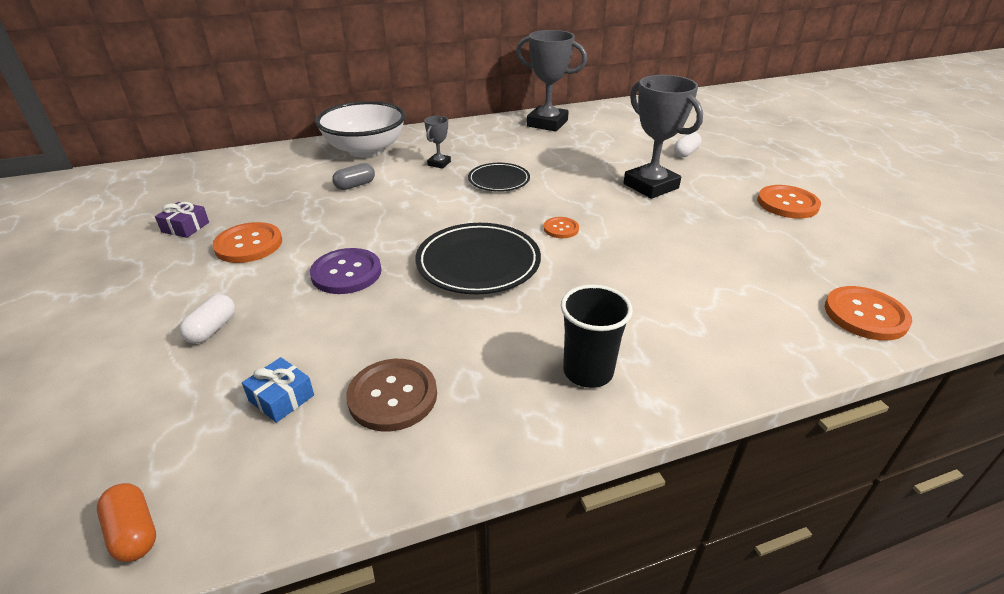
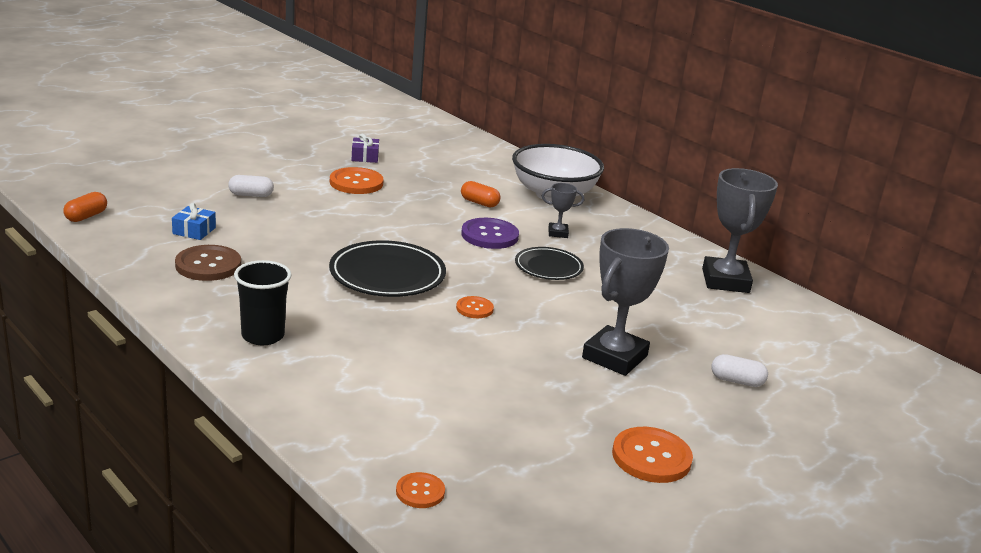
camera: 65 degrees right, 10 degrees down
purple button [310,248,381,294] -> purple button moved to [461,218,519,249]
grey capsule [332,163,375,190] -> orange capsule [461,181,501,207]
orange button [825,286,912,341] -> orange button [396,472,445,508], size x0.57

